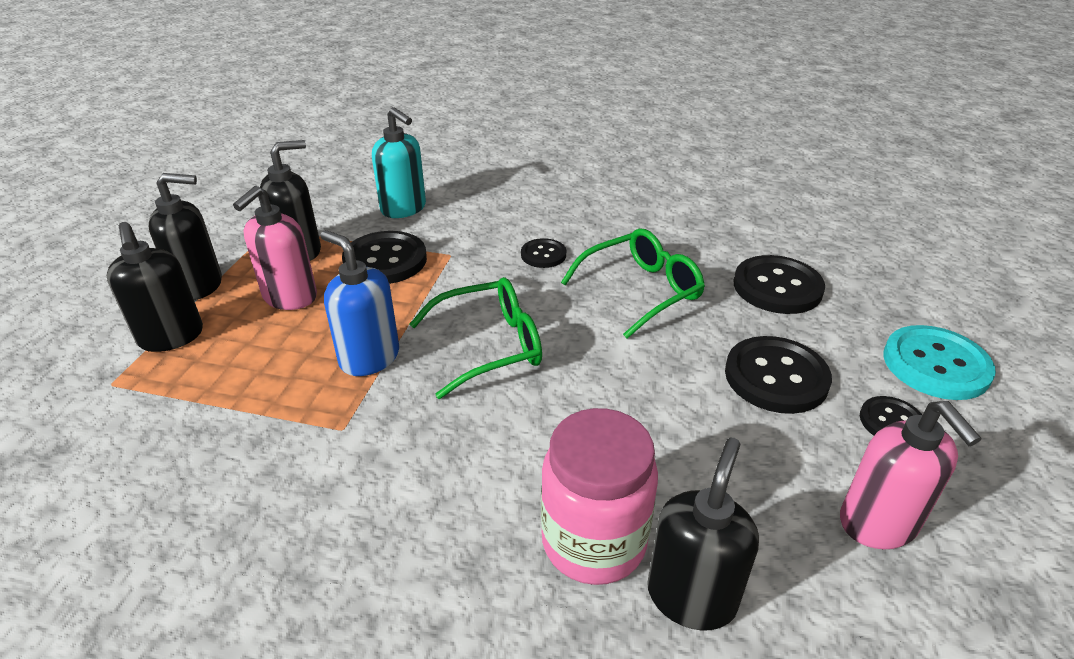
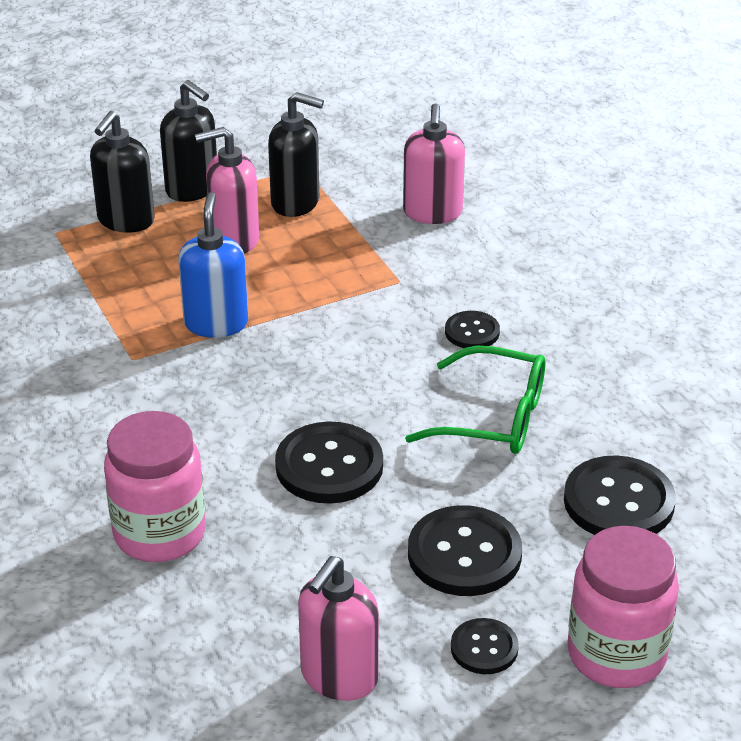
camera: 50 degrees right, 0 degrees up
black button [342,231,427,284] -> black button moved to [275,421,383,504]
turquoise soap dispenser [372,107,426,218] -> pink soap dispenser [403,104,465,224]
green glasses [410,277,542,399] -> none
black soap dispenser [647,438,759,631] -> none
turquoise button [883,325,996,400] -> pink jar [568,526,679,688]

